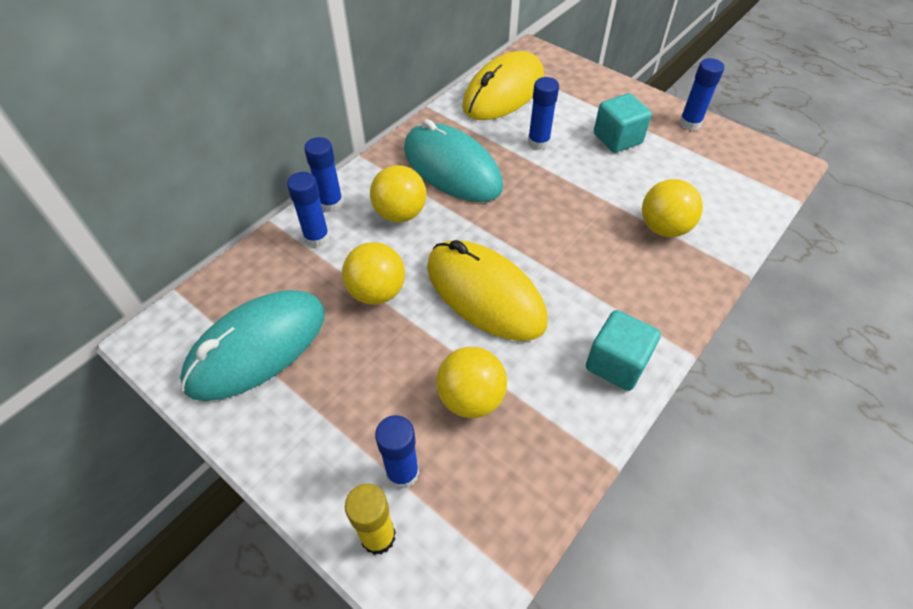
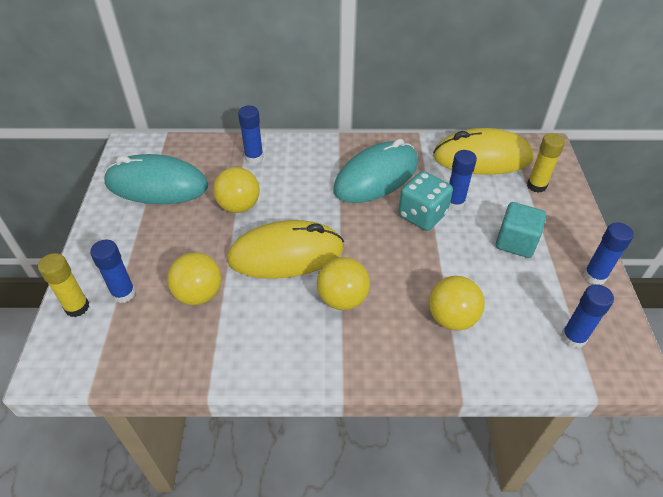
camera: 50 degrees right, 5 degrees down
blue glue stick [304,137,343,212] -> blue glue stick moved to [561,284,614,349]
yellow ball [370,165,426,222] -> yellow ball moved to [317,257,370,310]
turquoise mouse [404,119,503,202] -> turquoise mouse turned 45 degrees clockwise [333,139,418,203]
yellow mouse [427,240,547,341] -> yellow mouse turned 75 degrees clockwise [227,220,344,279]
turquoise cube [586,310,661,391] -> none
none -> turquoise dice [398,171,453,231]
none -> yellow glue stick [527,133,565,193]

